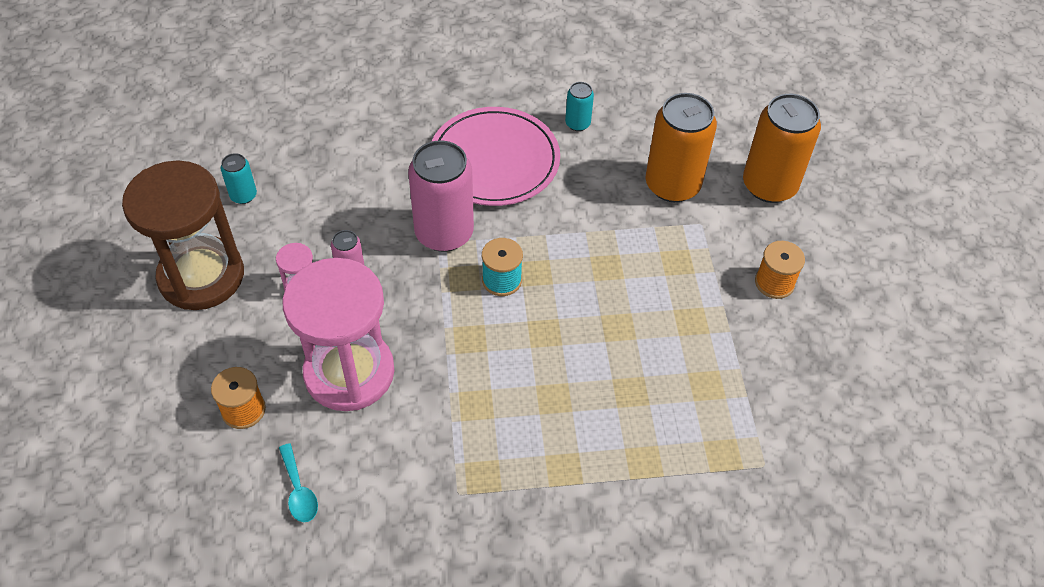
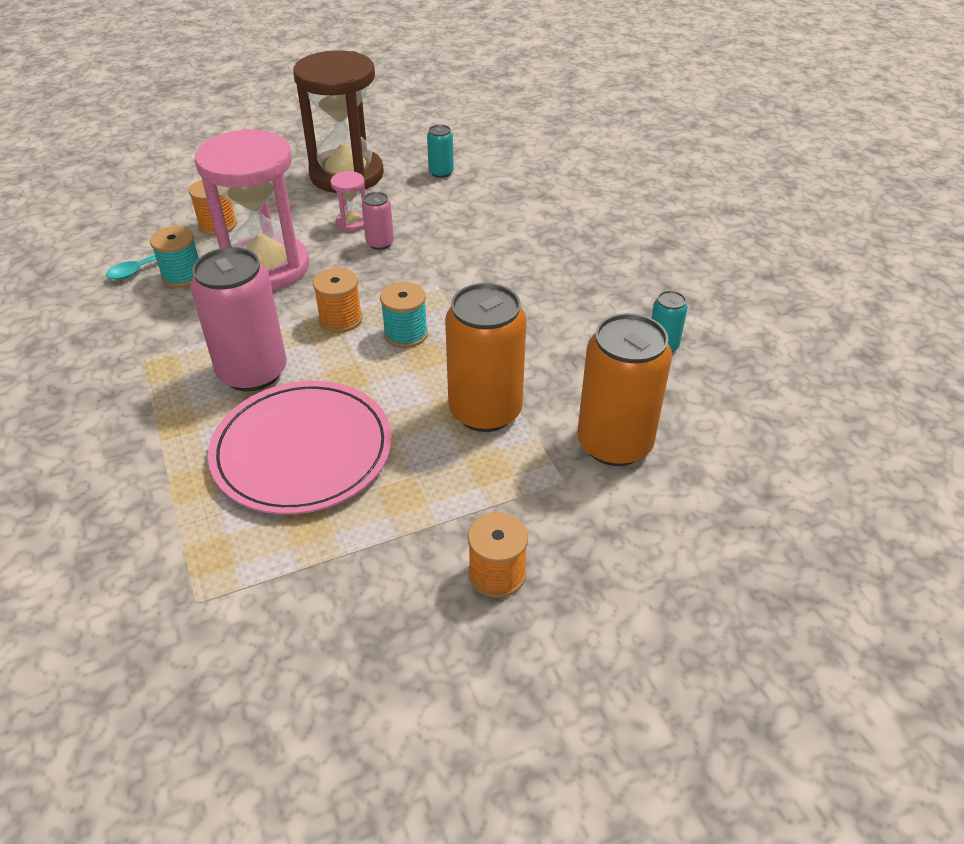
camera: 75 degrees right, 10 degrees down
pink can [408,140,474,252] -> pink can moved to [190,247,287,392]
pink plate [431,107,560,206] -> pink plate moved to [208,381,392,514]
orange can [743,94,821,203] -> orange can moved to [445,283,527,432]
none -> turquoise spool [150,226,199,288]
none -> orange spool [313,268,362,333]

